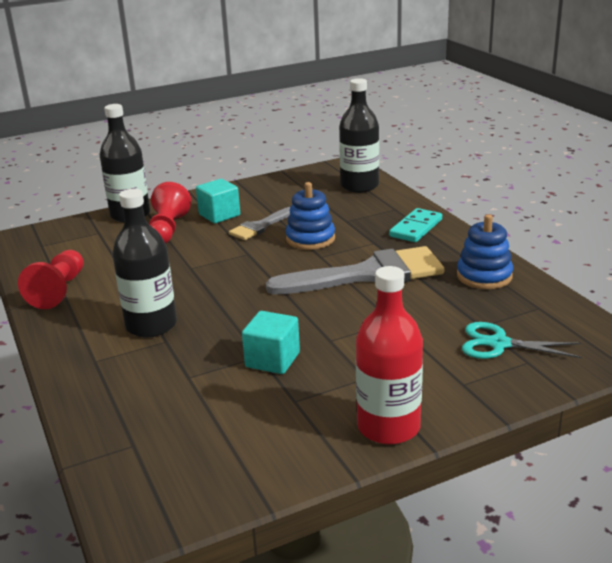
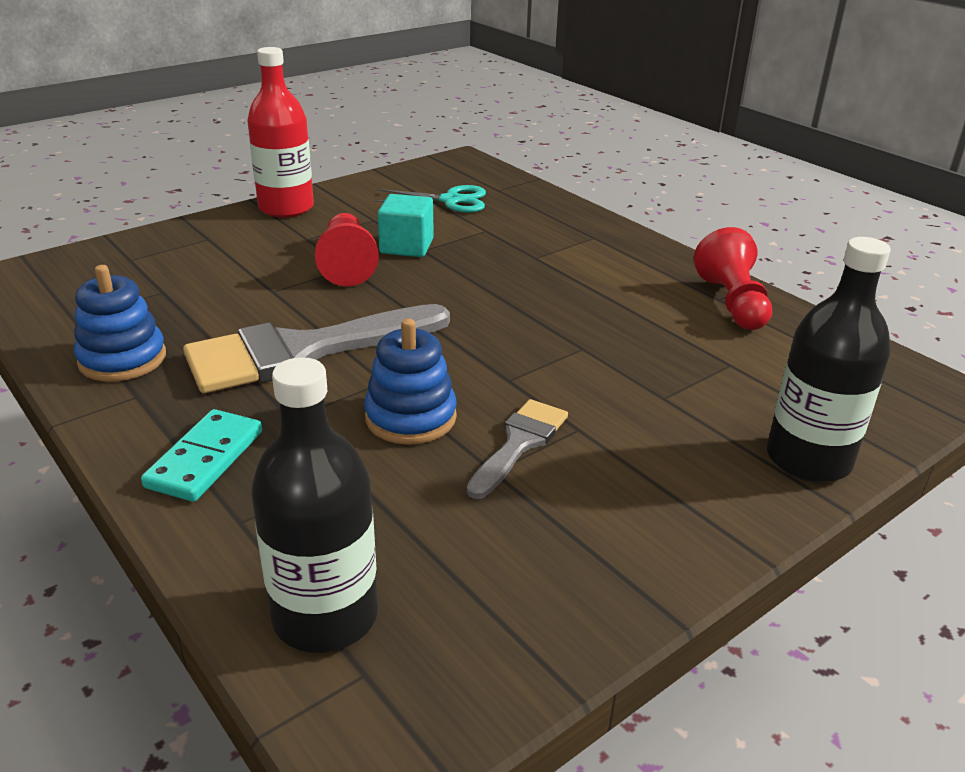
camera: 165 degrees right, 5 degrees up
black bottle [112,189,177,338] -> none
red pawn [149,182,191,244] -> red pawn moved to [315,213,379,286]
turquoise cube [196,179,240,223] -> none
turquoise scissors [462,322,582,359] -> turquoise scissors moved to [374,185,486,213]

